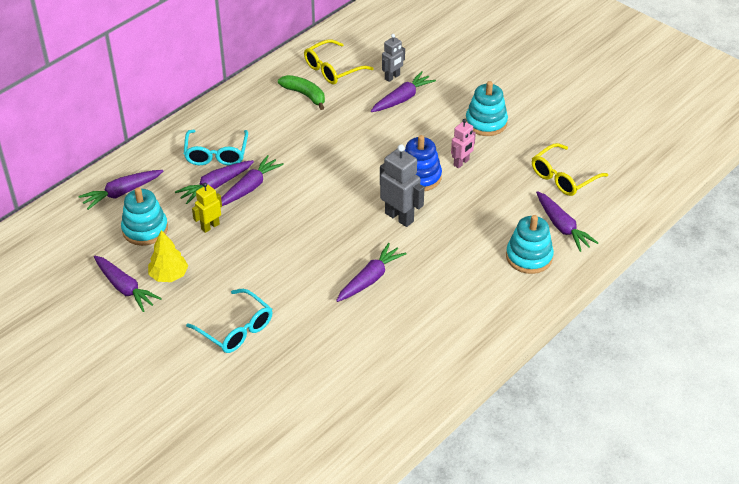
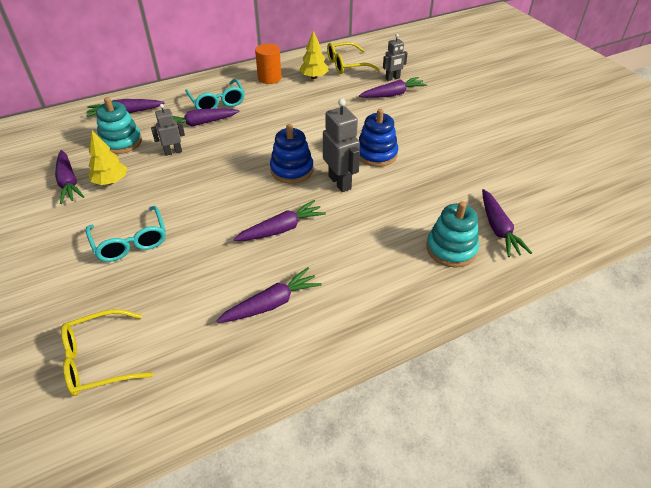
camera: 20 degrees right, 0 degrees up
turquoise glasses [184,130,248,166] -> turquoise glasses turned 45 degrees counterclockwise [185,79,245,110]
yellow robot [192,183,222,233] -> grey robot [151,104,185,156]
purple carrot [221,155,284,206] -> purple carrot moved to [217,268,322,323]
green banana [278,75,325,110] -> yellow tree [299,30,329,79]
pink robot [451,119,476,168] -> none
turquoise stacking toy [466,81,508,136] -> none
yellow glasses [532,143,608,196] -> yellow glasses moved to [61,309,153,396]
none -> orange cylinder [255,43,281,84]
none -> blue stacking toy [270,124,313,183]

